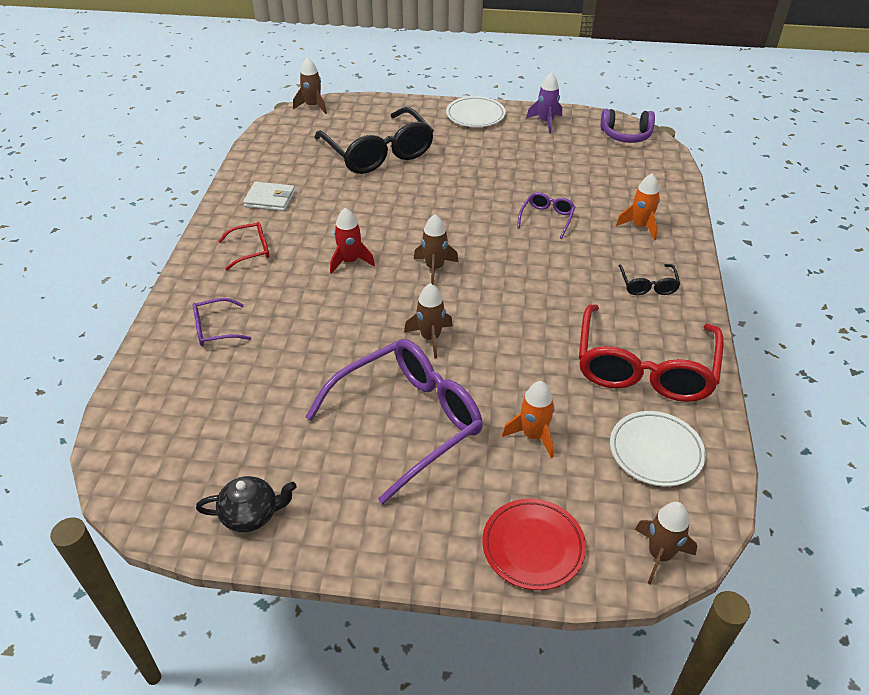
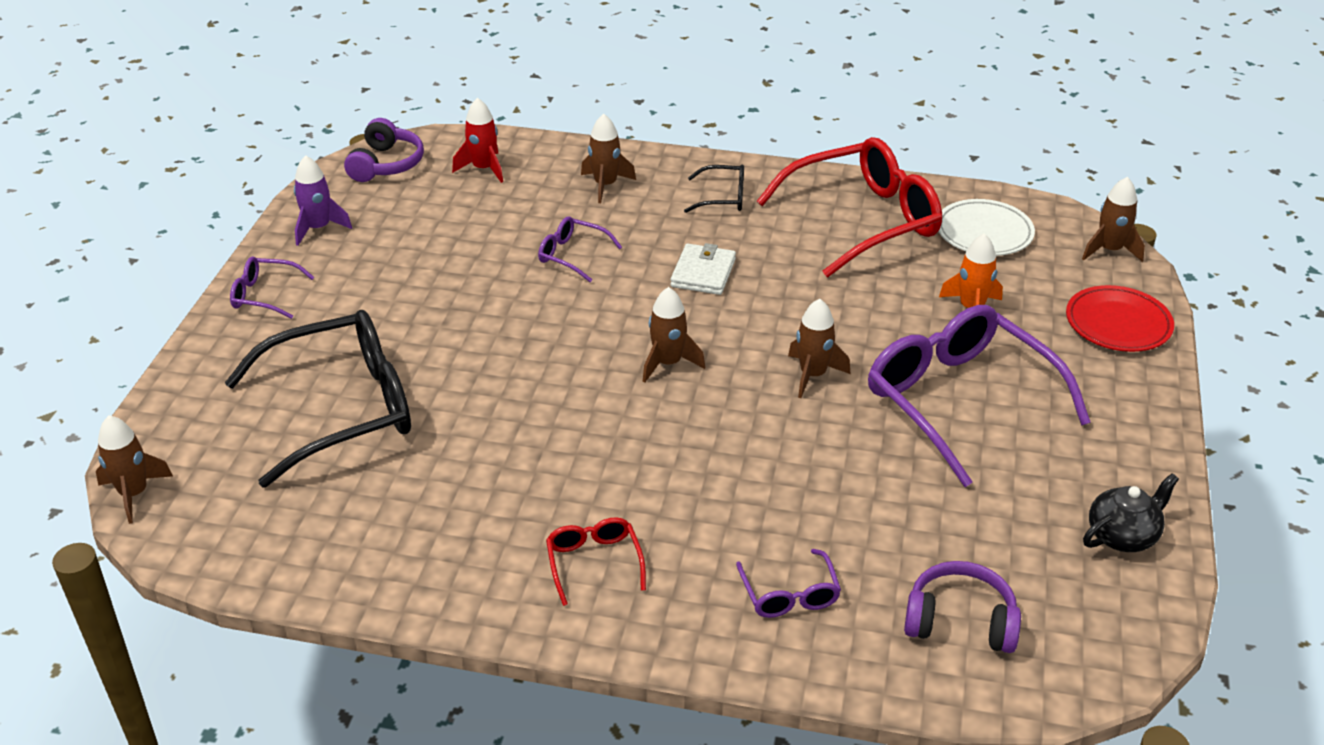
camera: 85 degrees left, 5 degrees down
black teapot [196,476,297,532] -> black teapot turned 60 degrees clockwise [1083,473,1179,552]
white wallet [243,182,295,211] -> white wallet moved to [670,243,736,295]
red rocket [330,208,375,274] -> red rocket moved to [452,98,503,183]
white plate [446,96,506,127] -> purple glasses [230,257,315,319]
red glasses [579,304,724,402] -> red glasses turned 45 degrees counterclockwise [757,137,942,278]
orange rocket [616,173,660,240] -> brown rocket [581,114,636,203]
none -> purple headphones [904,561,1021,653]

